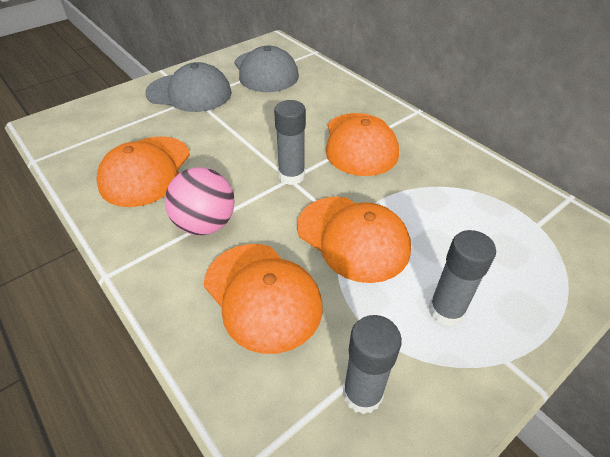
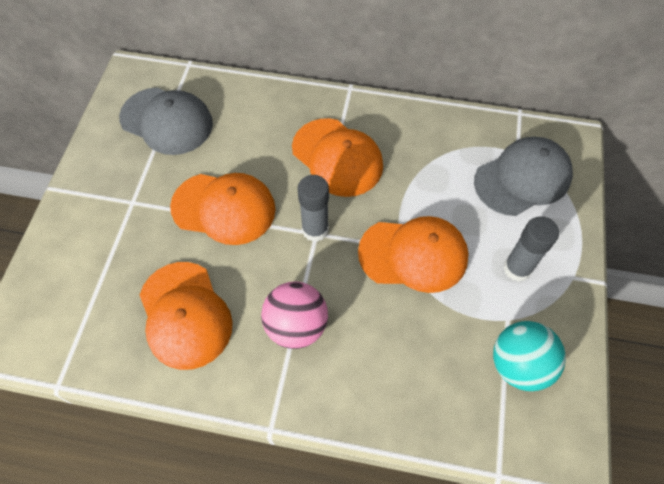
camera: 40 degrees left, 15 degrees up
grey cap [145,62,232,112] -> grey cap moved to [474,137,573,216]
orange cap [204,244,323,354] -> orange cap moved to [170,173,276,245]
grey glue stick [343,315,402,414] -> turquoise ball [493,321,566,391]

